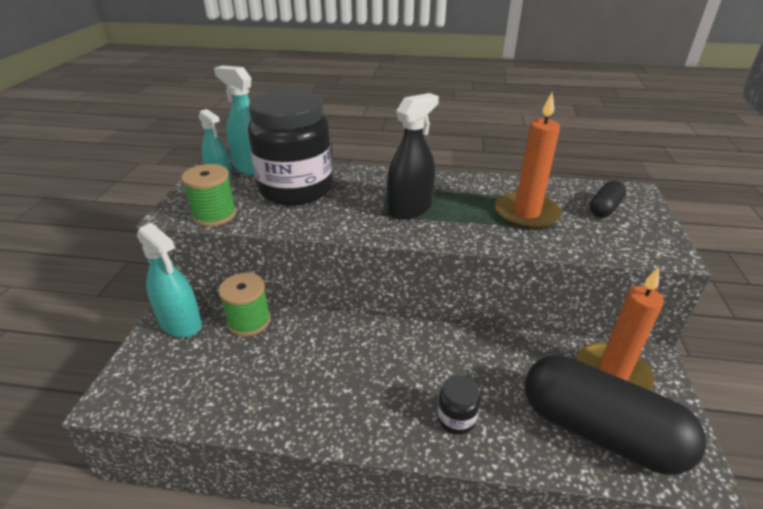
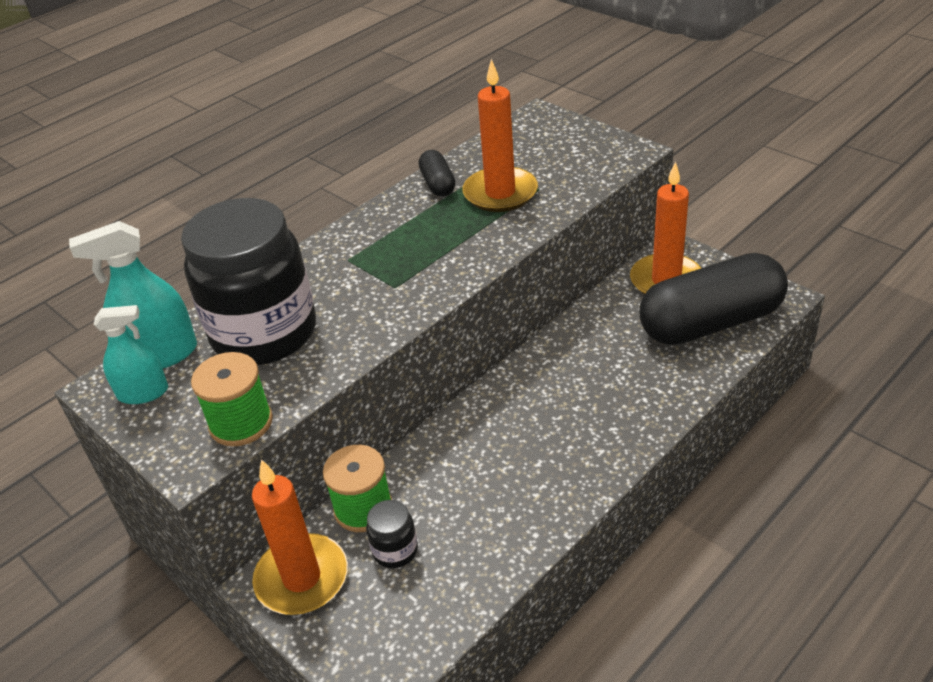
camera: 50 degrees left, 5 degrees up
turquoise spray bottle [137,223,202,338] -> orange candle [252,459,348,615]
black spray bottle [387,93,439,220] -> none
black jar [437,375,480,435] -> black jar moved to [366,500,418,568]
black capsule [589,181,626,218] -> black capsule moved to [419,150,455,197]

